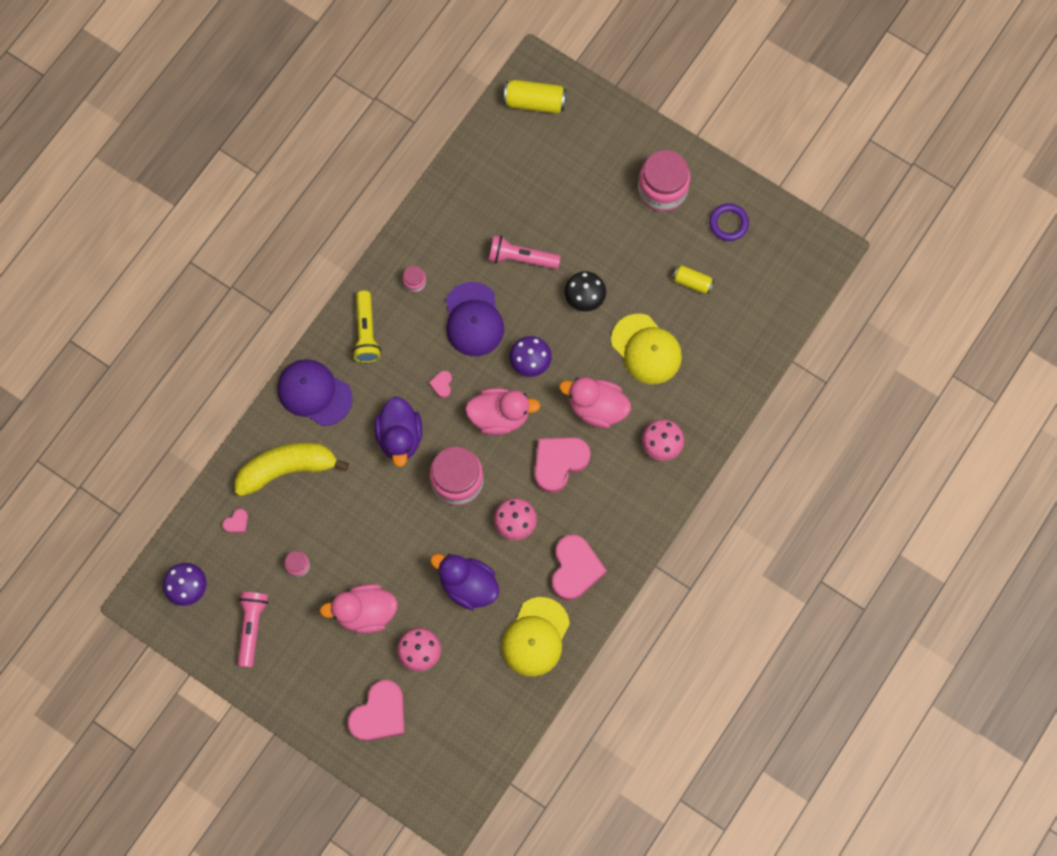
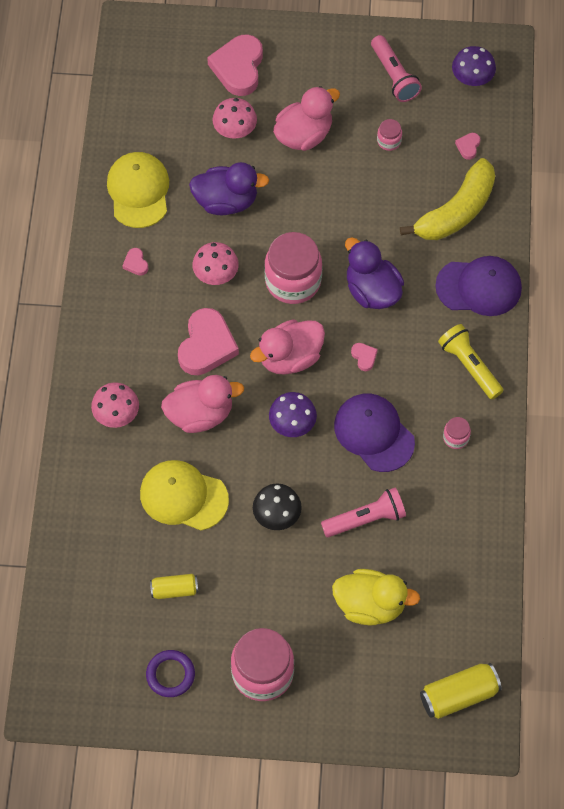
camera: 150 degrees right, 10 degrees down
pink heart [552,535,607,600] -> pink heart [122,248,149,276], size x0.43
none -> yellow duck [332,569,420,626]

